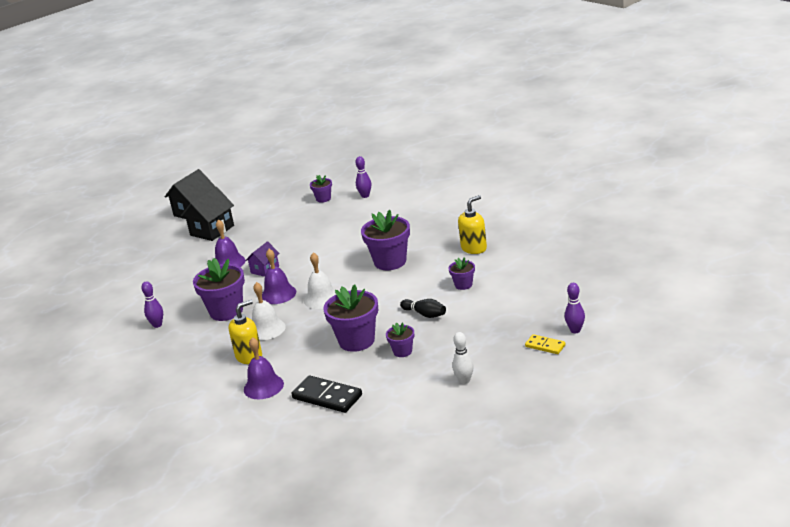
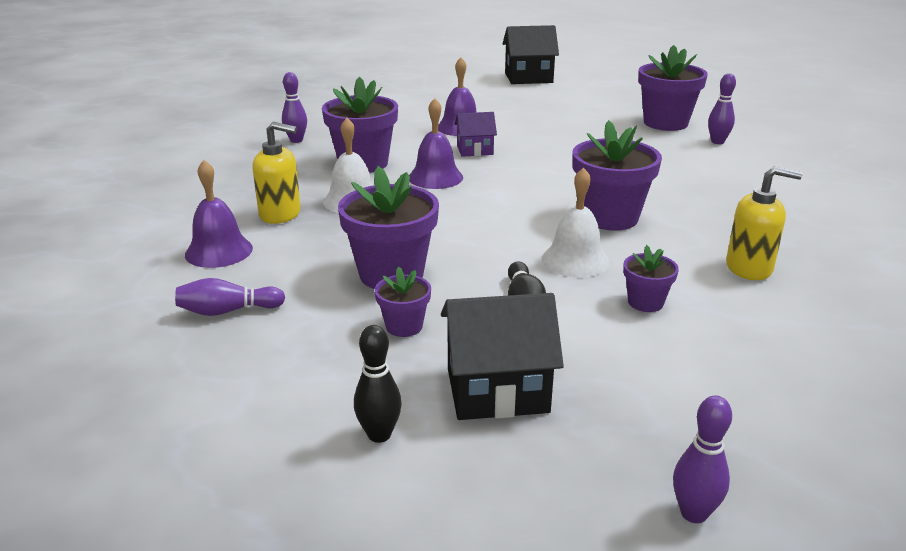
camera: 45 degrees right, 0 degrees up
black house [181,187,234,241] -> black house moved to [441,293,564,420]
black domino [292,375,362,413] -> purple bowling pin [175,278,285,316]
white bell [304,252,336,309] -> white bell moved to [542,167,610,278]
purple flower pot [310,175,332,203] -> purple flower pot [638,45,708,131], size x1.94
white bowling pin [452,332,474,384] -> black bowling pin [354,325,402,443]
yellow domino [525,334,566,354] -> none

